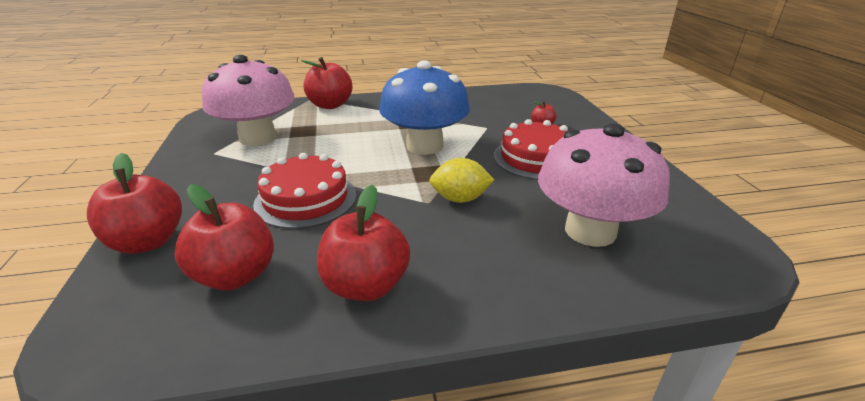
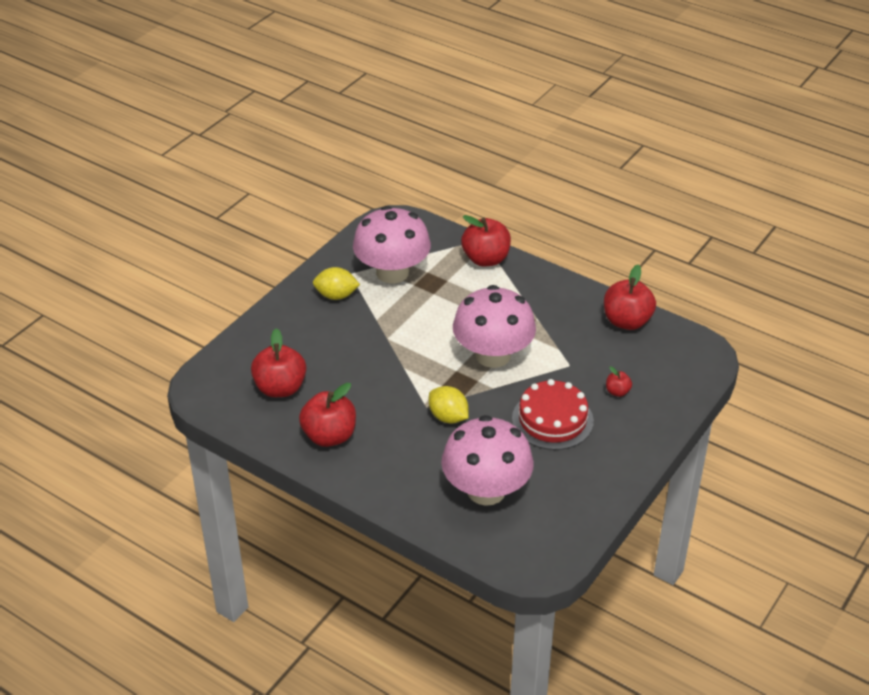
camera: 45 degrees right, 10 degrees up
red apple [87,153,182,254] -> red apple moved to [604,265,656,330]
red cake [253,153,356,229] -> none
blue mushroom [379,61,470,155] -> pink mushroom [453,285,536,368]
none -> yellow lemon [313,267,360,300]

